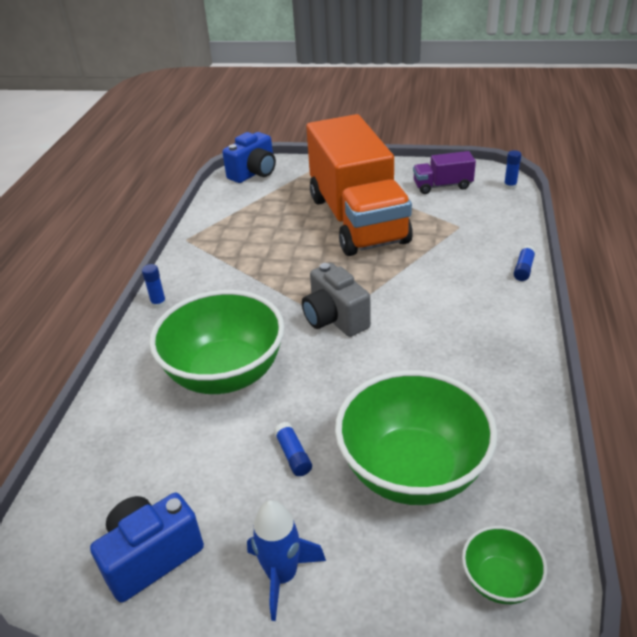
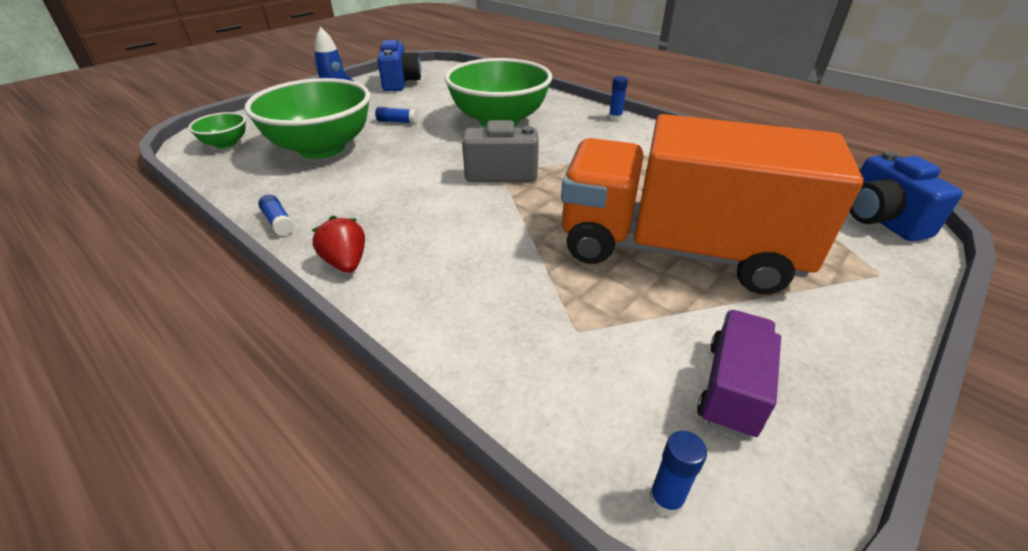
camera: 120 degrees right, 0 degrees up
blue glue stick [514,245,536,281] -> blue glue stick moved to [258,194,294,236]
none -> red strawberry [312,215,365,273]

